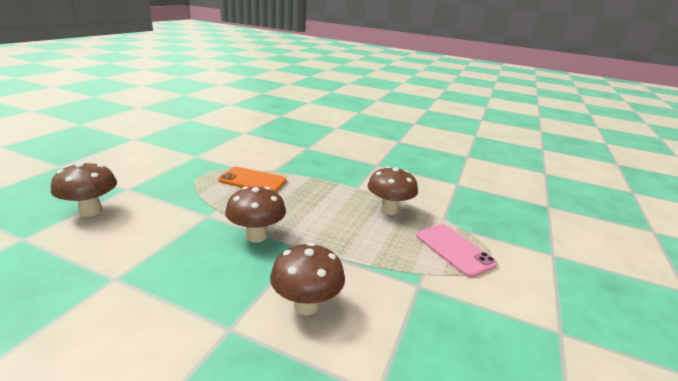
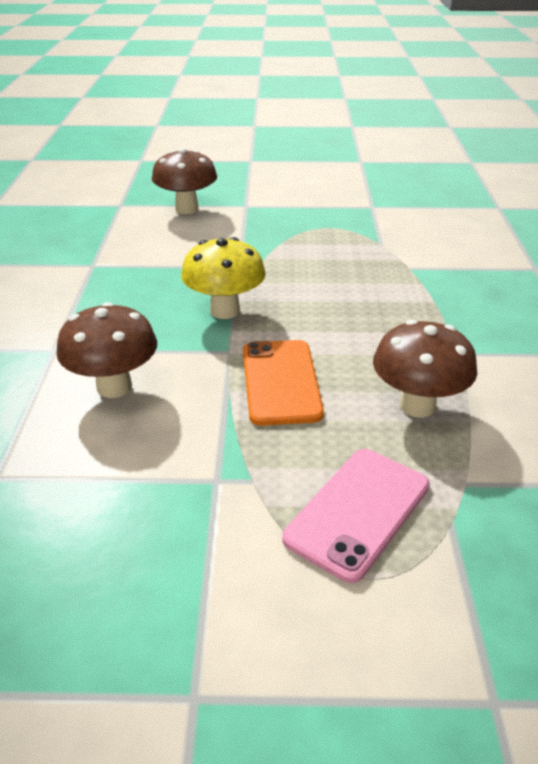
camera: 70 degrees right, 10 degrees up
orange phone [218,167,286,192] -> orange phone moved to [243,340,324,426]
brown mushroom [225,187,286,243] -> yellow mushroom [181,237,266,319]

